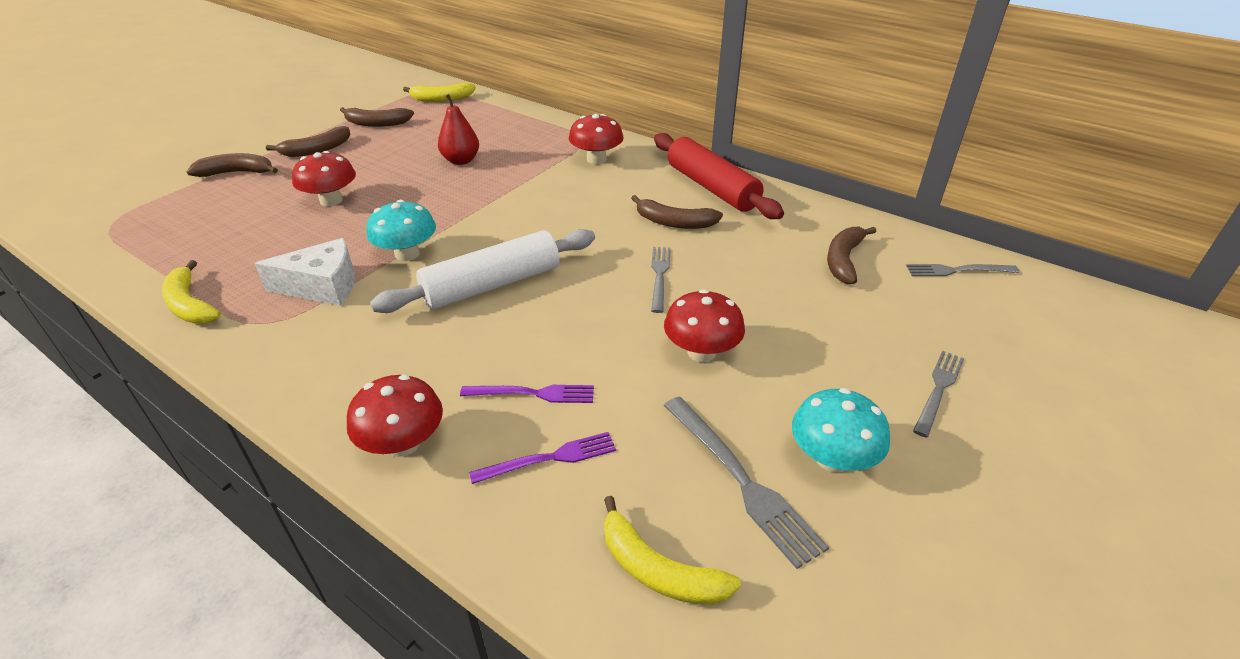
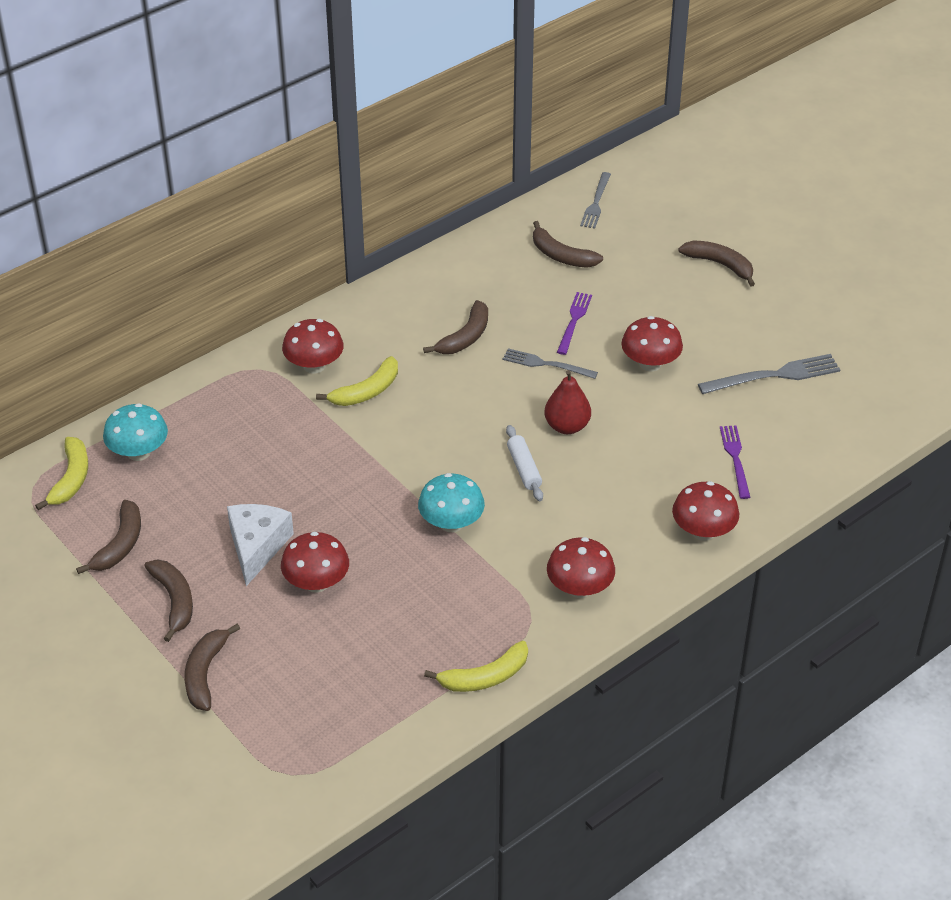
camera: 75 degrees left, 5 degrees up
white cheese [254,238,355,306] -> white cheese moved to [227,504,294,586]
white rolling pin [370,229,595,313] -> white rolling pin [506,425,543,501], size x0.50
red pear [438,94,479,165] -> red pear moved to [544,370,591,434]
purple fork [460,385,594,403] -> purple fork moved to [557,292,592,355]
yellow banana [604,496,741,605] -> yellow banana moved to [316,356,398,406]
red rolling pin [654,133,784,219] -> none
turquoise mushroom [792,388,890,472] -> turquoise mushroom moved to [103,403,168,461]
grey fork [913,351,964,437] -> brown banana [678,240,755,287]
none -> red mushroom [547,537,615,598]

